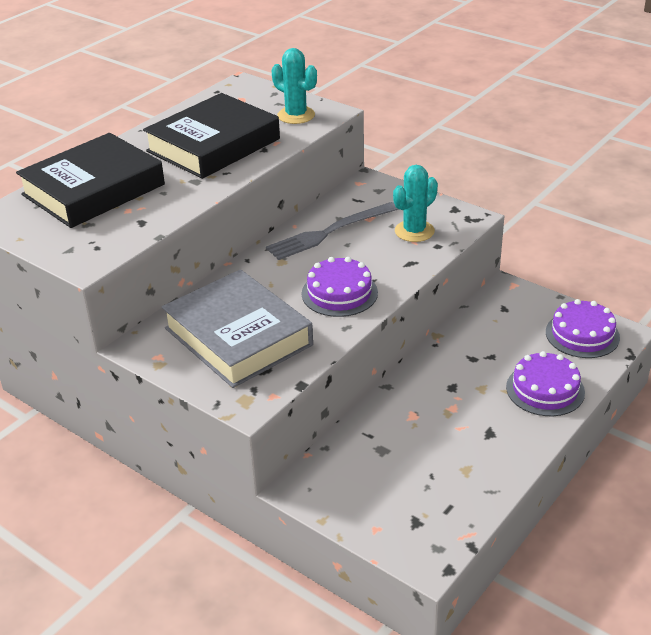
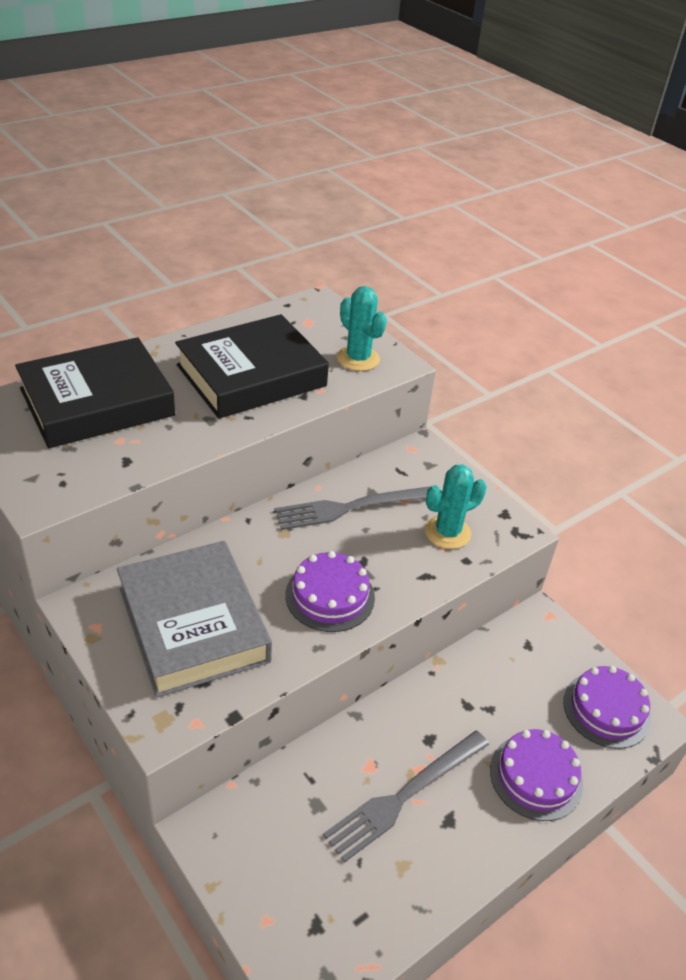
camera: 10 degrees right, 5 degrees up
none -> grey fork [323,731,489,862]

